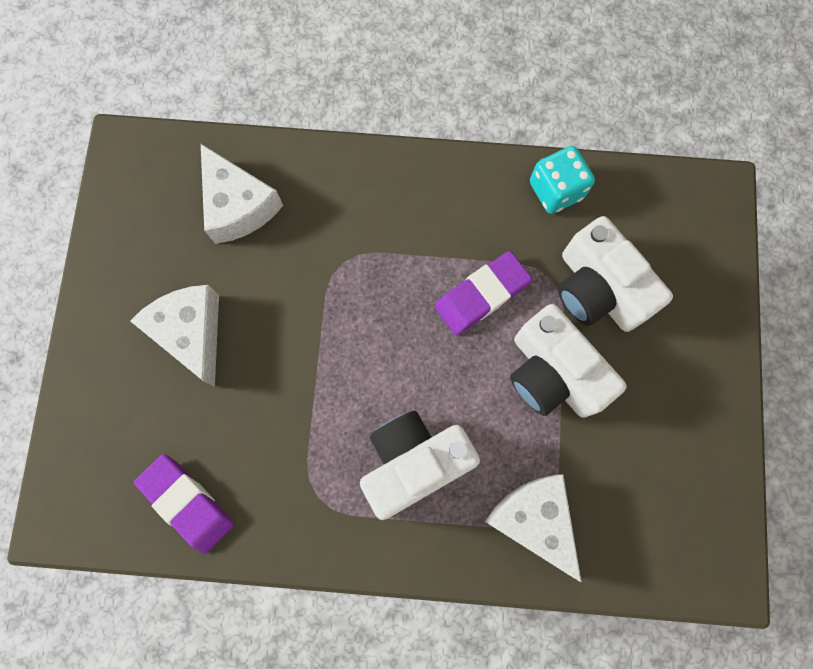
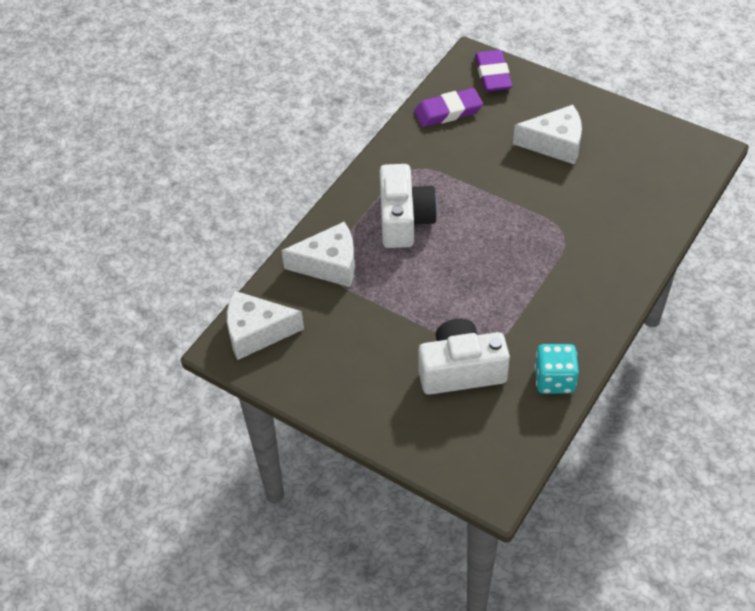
camera: 120 degrees right, 25 degrees down
white cheese [201,144,283,244] -> white cheese moved to [227,291,304,360]
purple eraser [435,251,532,335] -> purple eraser moved to [475,50,512,92]
white camera [510,304,627,418] -> none

